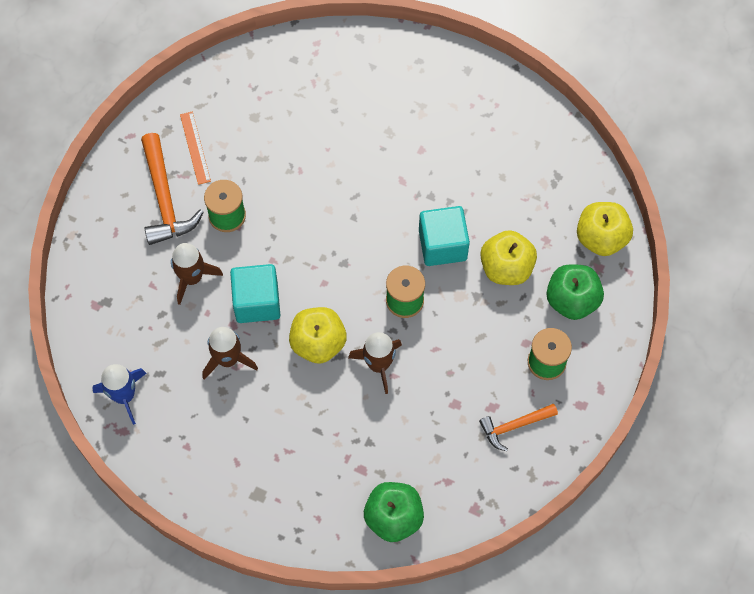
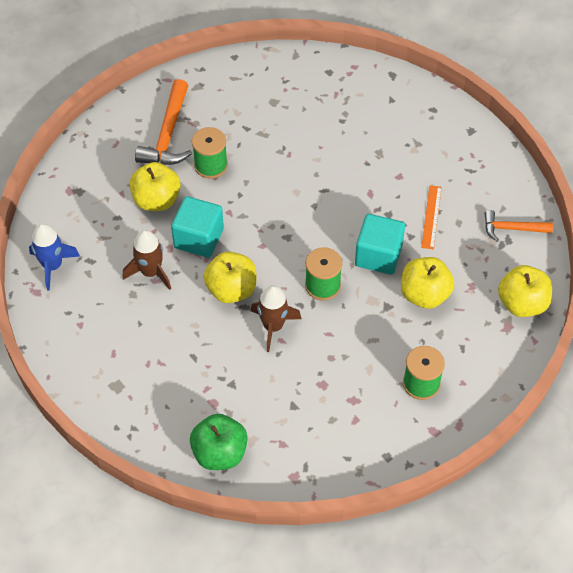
camera: 25 degrees right, 10 degrees down
brown rocket [171,243,223,305] -> yellow apple [130,162,181,211]
orange ruler [180,112,211,185] -> orange ruler moved to [421,185,442,250]
orange hammer [479,404,558,451] -> orange hammer moved to [484,210,553,242]
green apple [547,264,604,320] -> none

